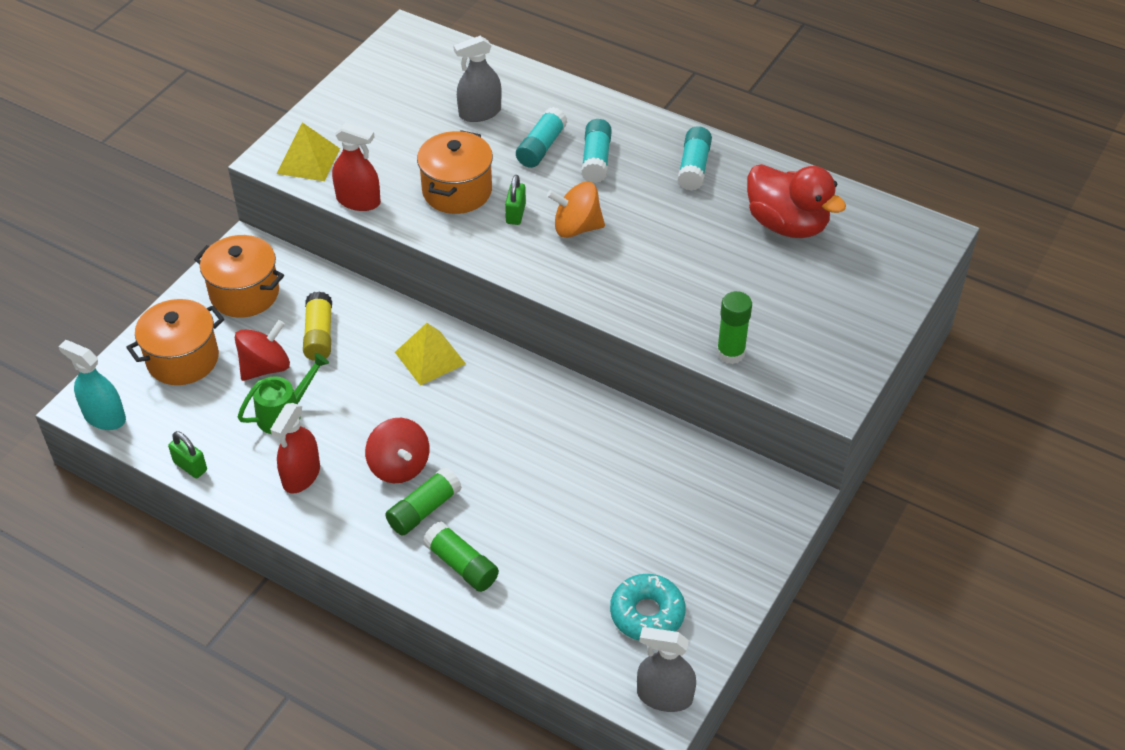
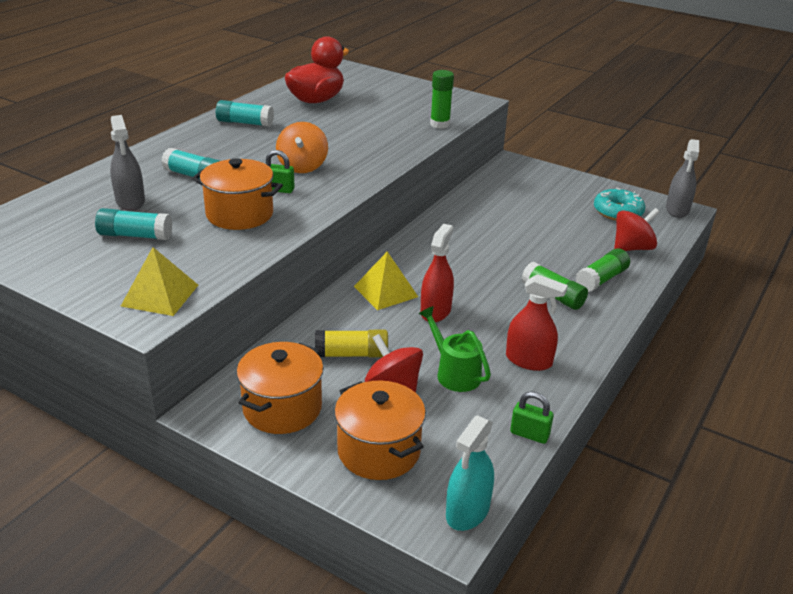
camera: 90 degrees left, 15 degrees down
green padlock [168,431,207,478] -> green padlock turned 75 degrees clockwise [510,391,554,444]
red spray bottle [332,123,381,211] -> red spray bottle moved to [421,224,454,322]
red spinning top [365,418,429,483] -> red spinning top moved to [614,208,660,251]
turquoise glue stick [581,119,612,183] -> turquoise glue stick moved to [95,208,172,240]

